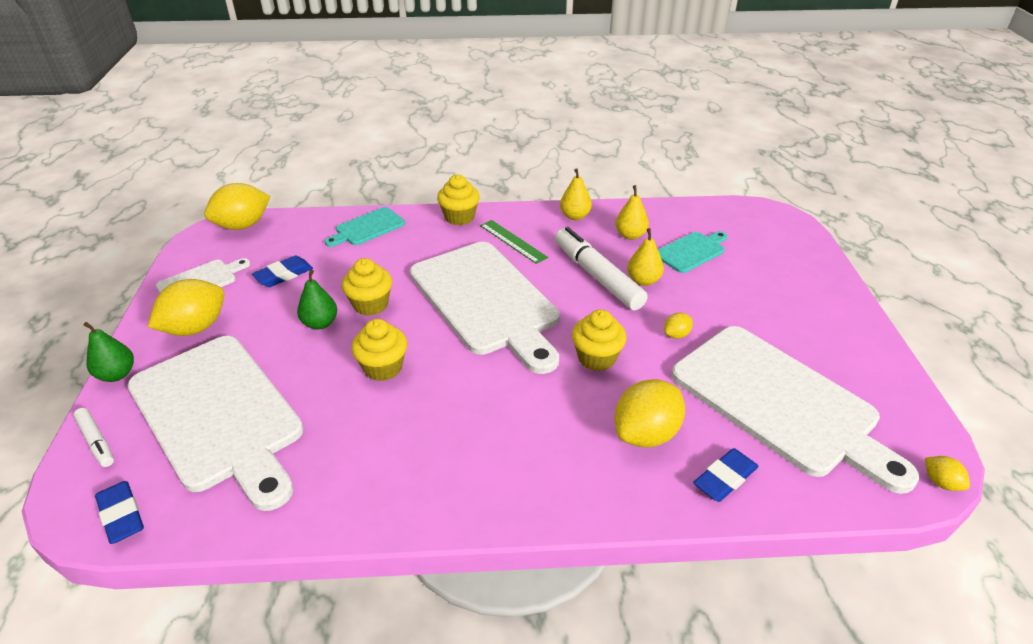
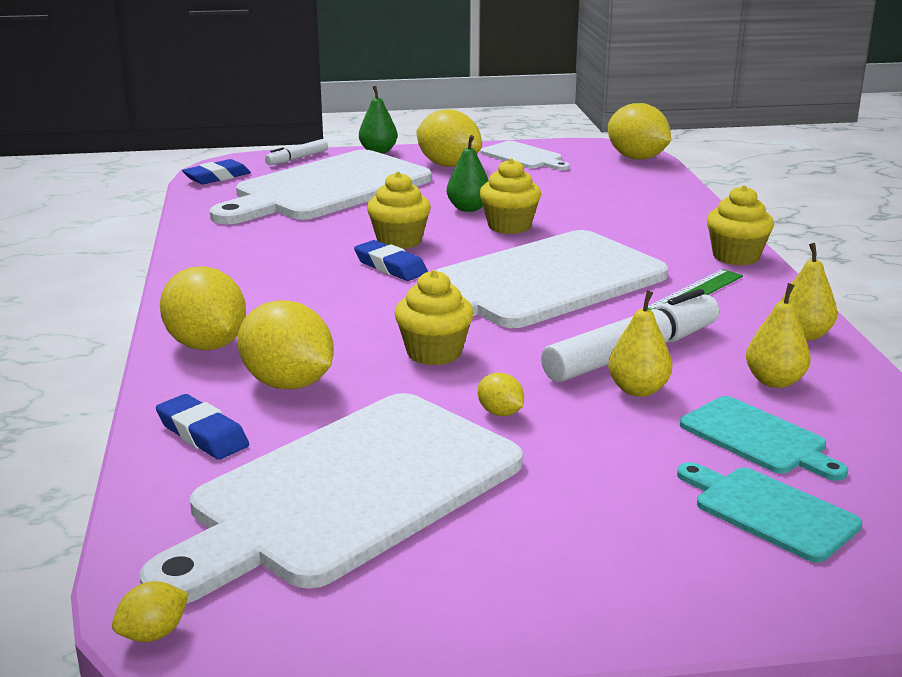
camera: 85 degrees right, 15 degrees down
blue eraser [252,256,313,287] -> blue eraser moved to [354,240,428,281]
turquoise cutting board [325,207,405,247] -> turquoise cutting board moved to [677,462,862,563]
none -> yellow lemon [160,266,246,350]

